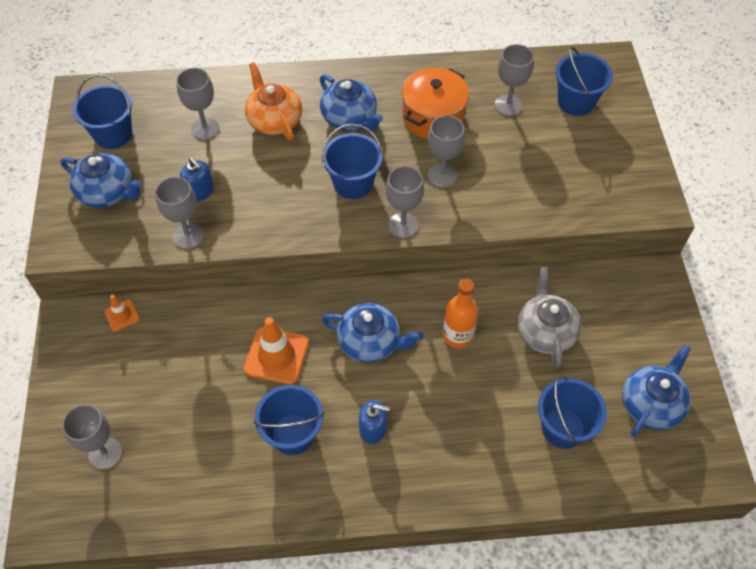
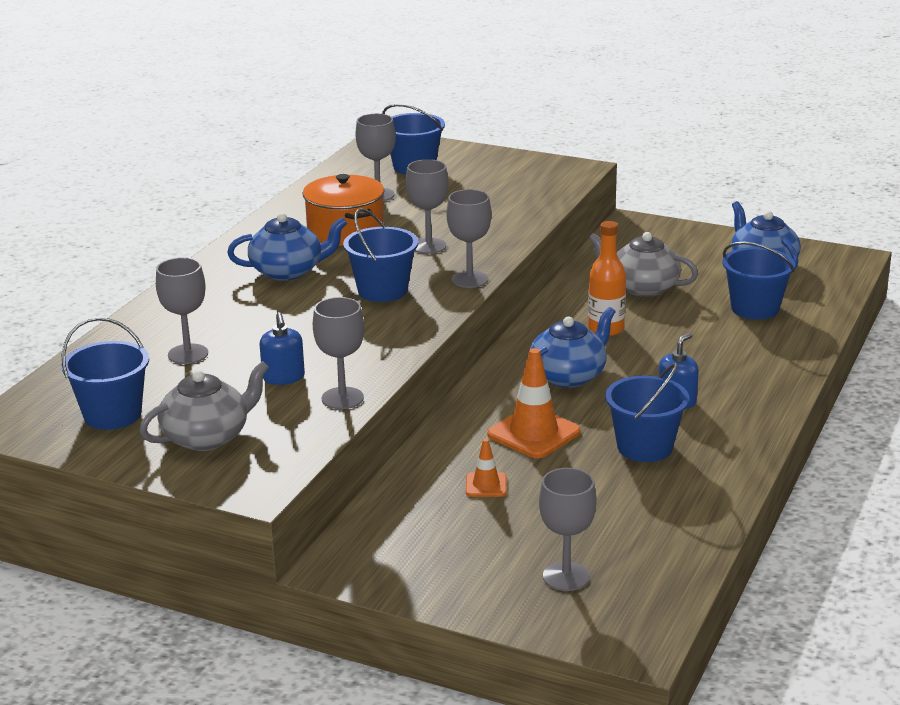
camera: 60 degrees left, 30 degrees down
blue teapot [61,153,142,208] -> grey teapot [139,361,269,451]
orange traffic cone [104,295,140,332] -> orange traffic cone moved to [466,439,507,497]
blue soap dispenser [180,158,214,202] -> blue soap dispenser turned 90 degrees clockwise [260,312,305,385]
orange teapot [245,62,302,140] -> none

